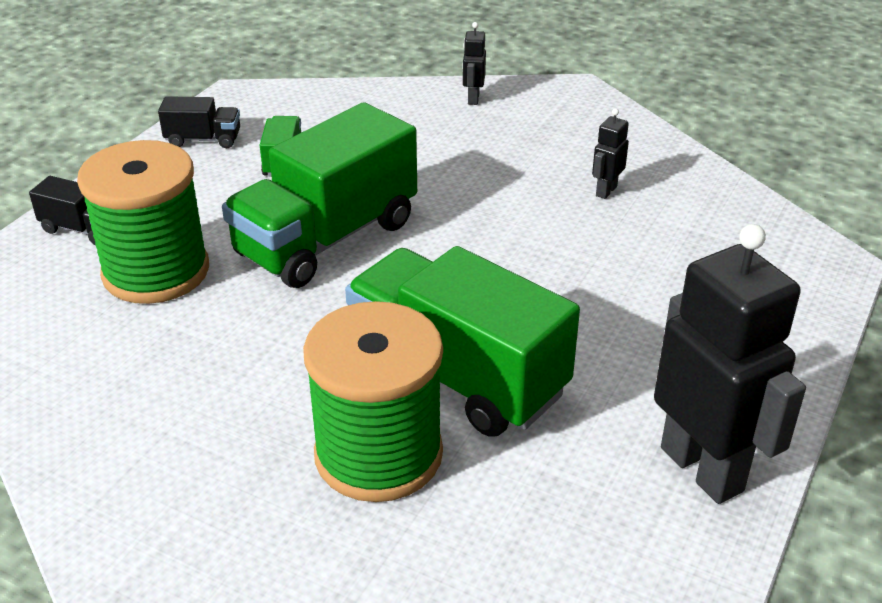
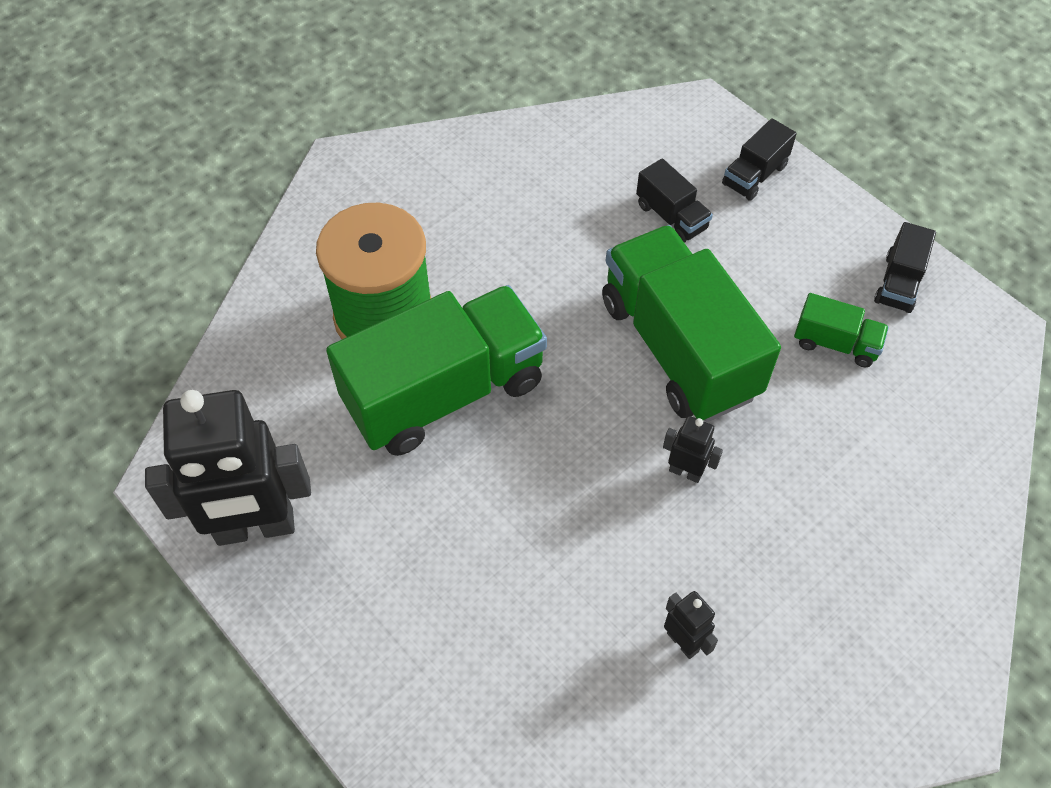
camera: 110 degrees right, 20 degrees up
green spool [77,140,209,304] -> black truck [636,158,713,243]
black robot [462,22,486,105] -> black robot moved to [663,416,723,483]

